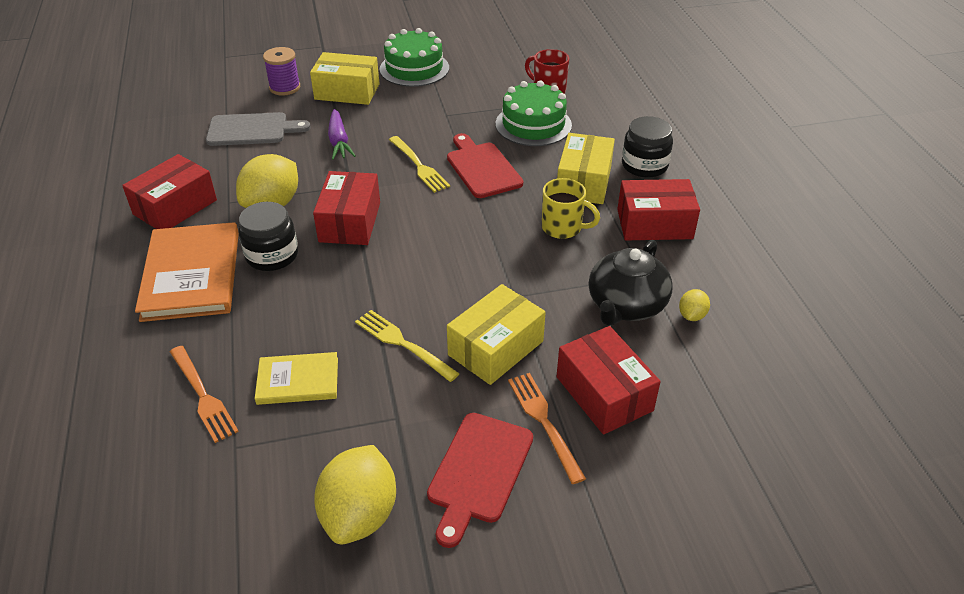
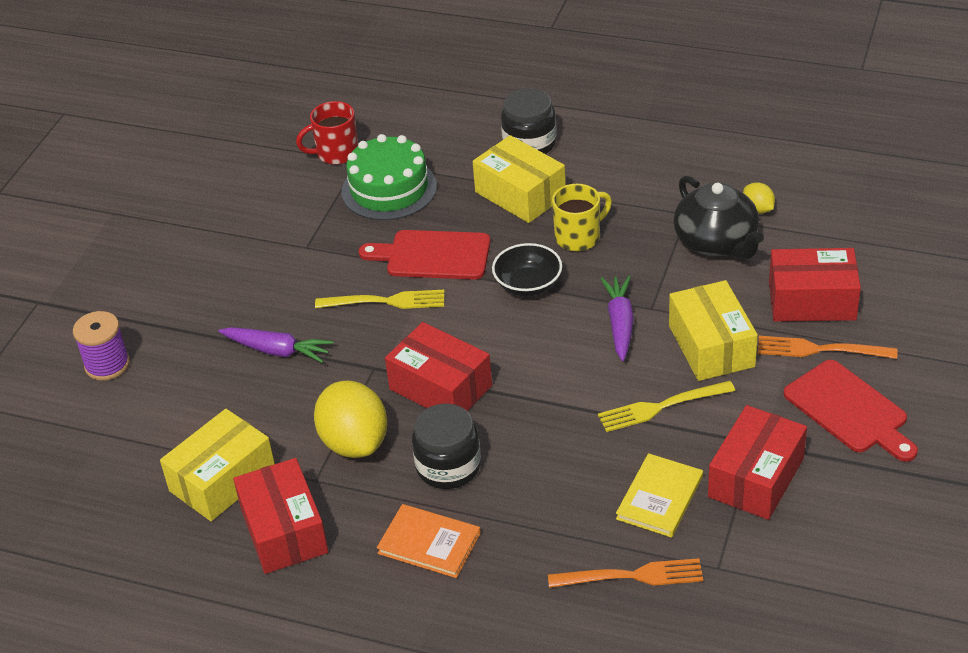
camera: 55 degrees left, 0 degrees up
orange book [135,222,239,322] -> orange book [377,504,481,578], size x0.56
grey cutting board [206,112,311,146] -> none
yellow box [310,52,380,105] -> yellow box moved to [160,409,275,521]
yellow lemon [314,445,396,544] -> none
green cake [379,28,449,87] -> none
red box [617,179,700,240] -> red box moved to [708,405,807,520]
none -> black bowl [492,243,562,297]
none -> purple carrot [600,276,634,361]

